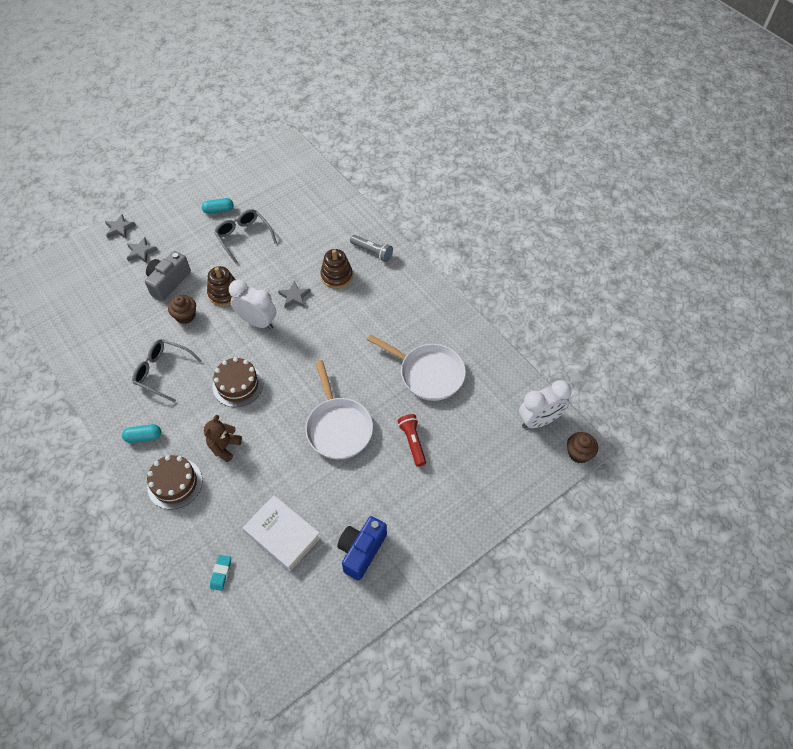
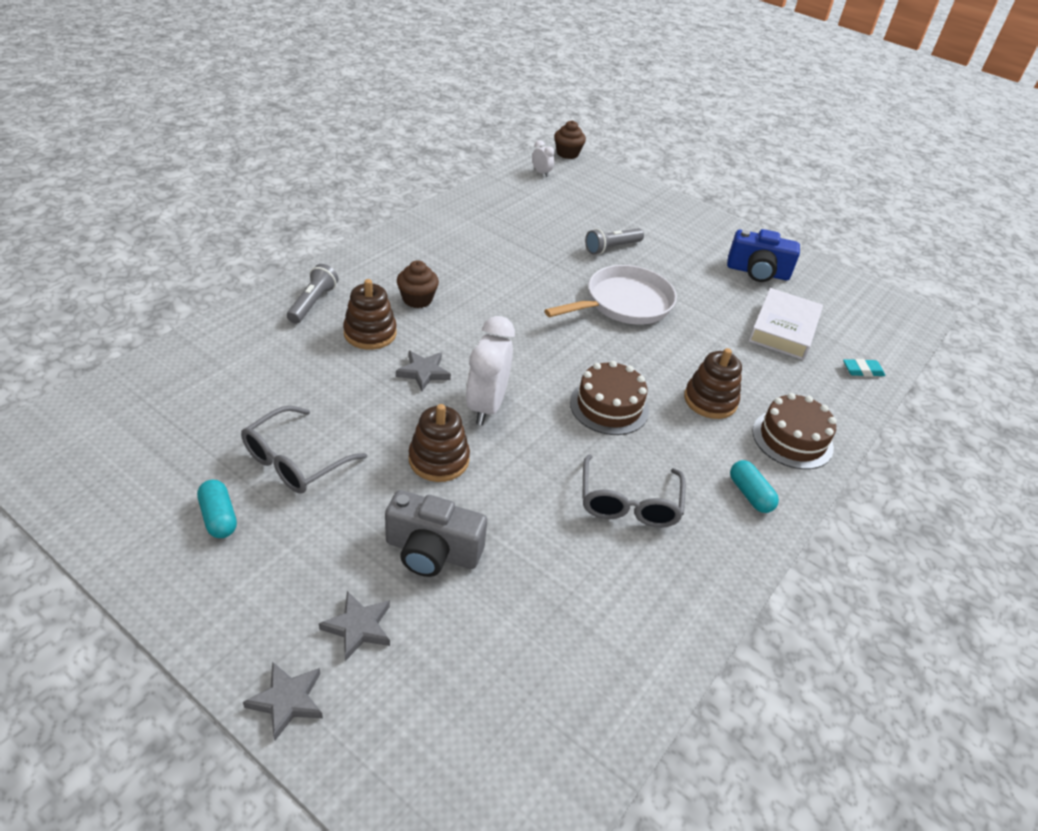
camera: 110 degrees left, 15 degrees down
brown cupcake [168,295,196,324] -> brown cupcake moved to [397,261,439,308]
brown teddy bear [204,415,242,462] -> brown stacking toy [684,348,742,419]
white pan [367,334,466,401] -> none
red flashlight [398,414,426,467] -> grey flashlight [585,228,644,255]
white clock [519,380,572,428] -> white clock [532,140,555,177], size x0.48

